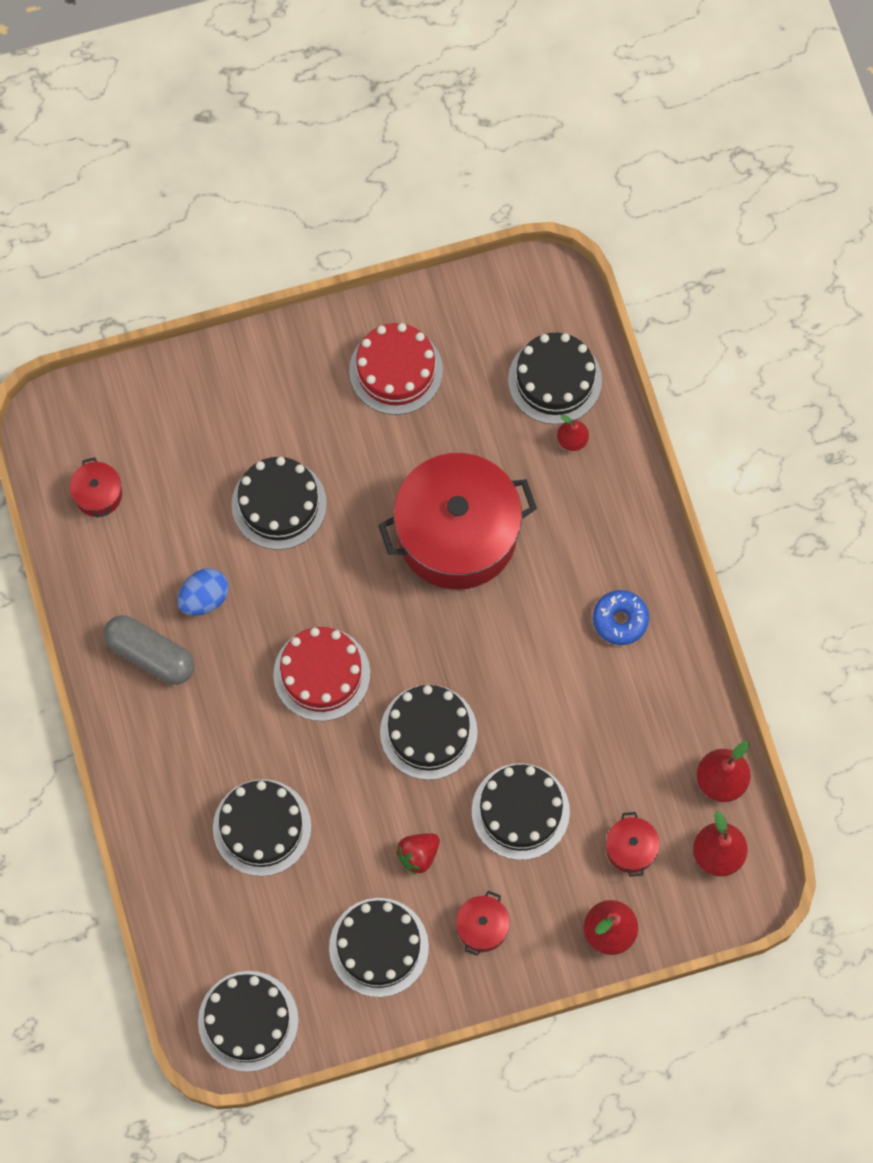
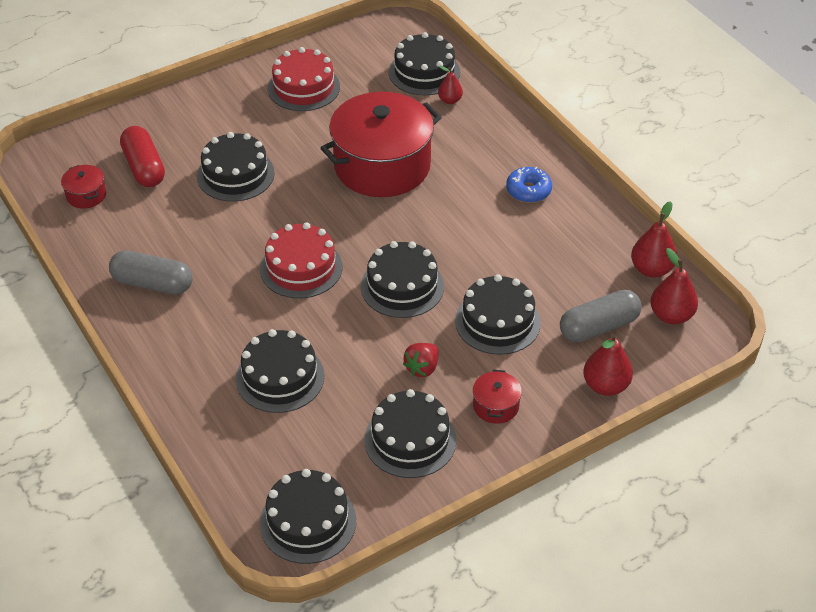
camera: 15 degrees left, 25 degrees down
blue egg [177,568,229,616] -> none
red pot [606,812,660,877] -> grey capsule [560,290,642,342]
none -> red capsule [120,126,165,187]

